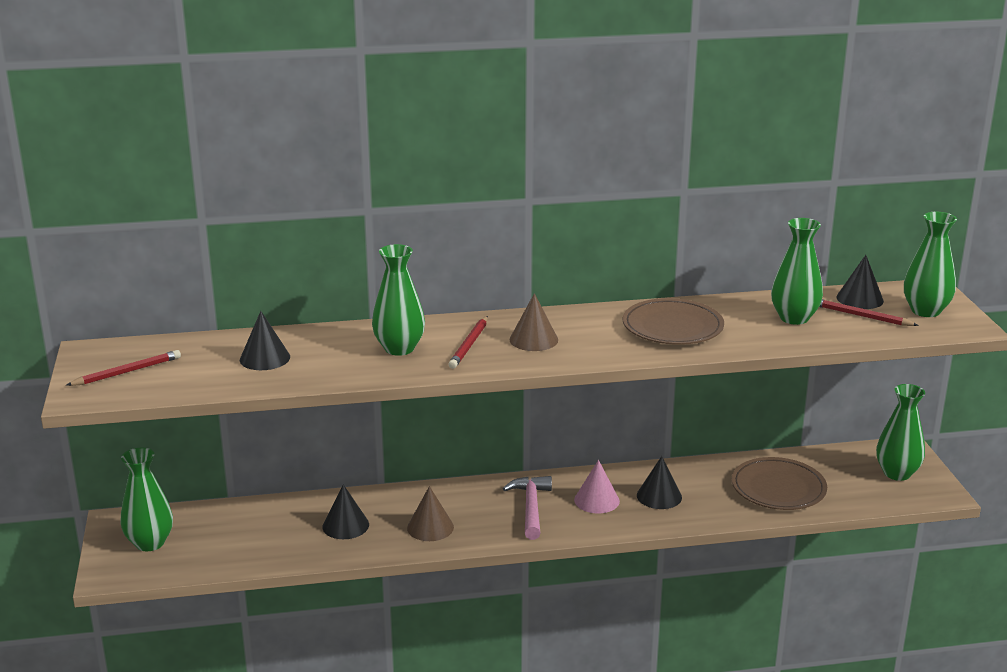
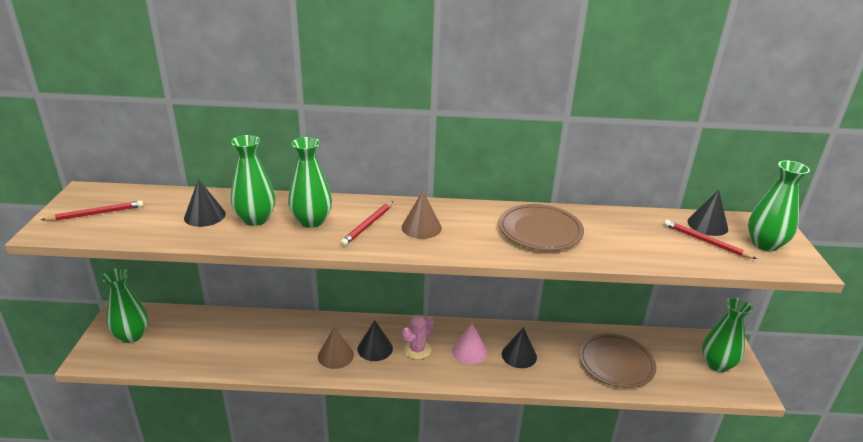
camera: 10 degrees right, 5 degrees up
black cone [322,484,369,539] -> black cone moved to [357,320,393,361]
pink hammer [503,476,552,540] -> pink cactus [402,316,434,360]
green vase [771,218,823,325] -> green vase moved to [231,135,275,226]

